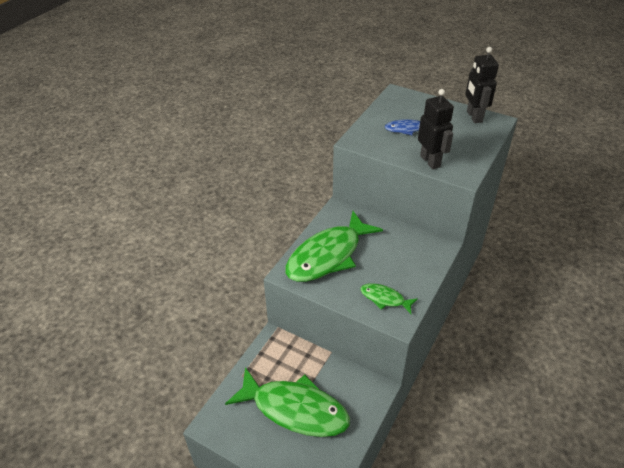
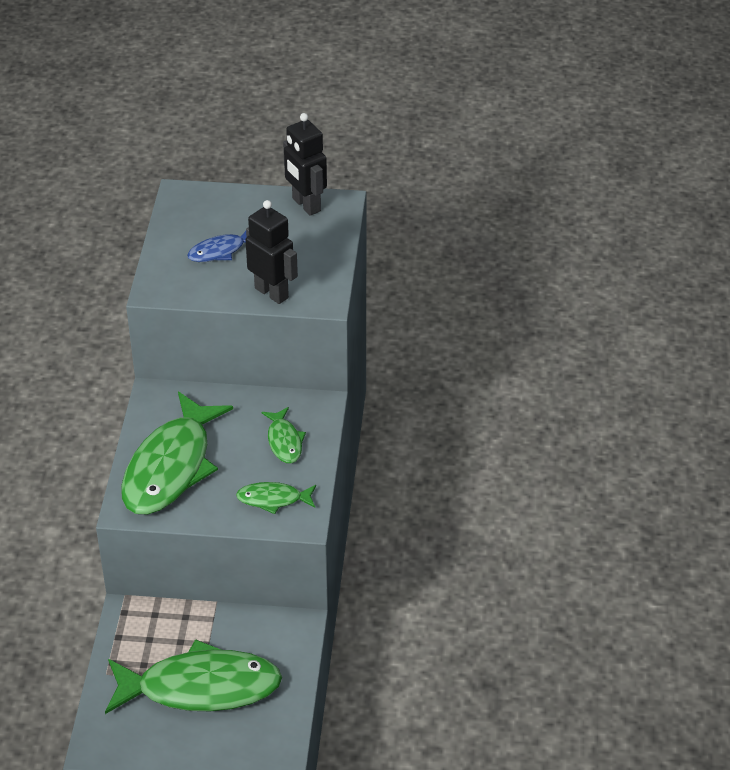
camera: 25 degrees left, 0 degrees up
none -> green fish [261,407,306,464]

